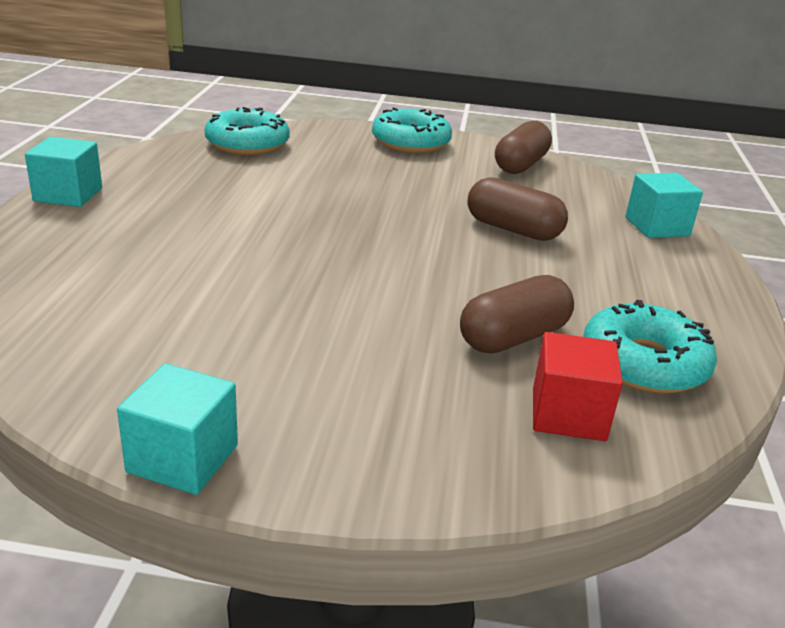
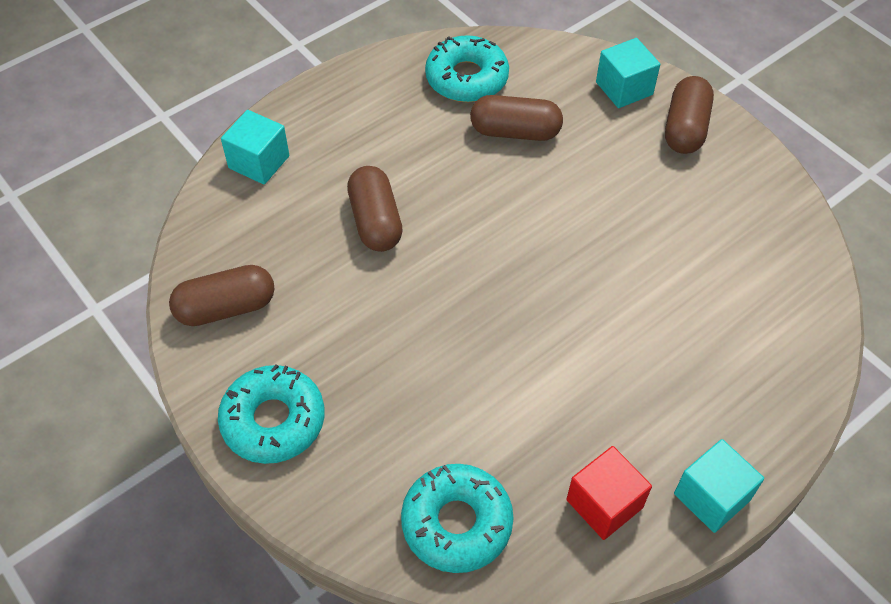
camera: 135 degrees left, 25 degrees up
turquoise cube [117,363,238,495] -> turquoise cube moved to [596,38,660,108]
red cube [533,332,623,441] -> red cube moved to [566,446,652,540]
none -> brown capsule [665,76,714,154]

